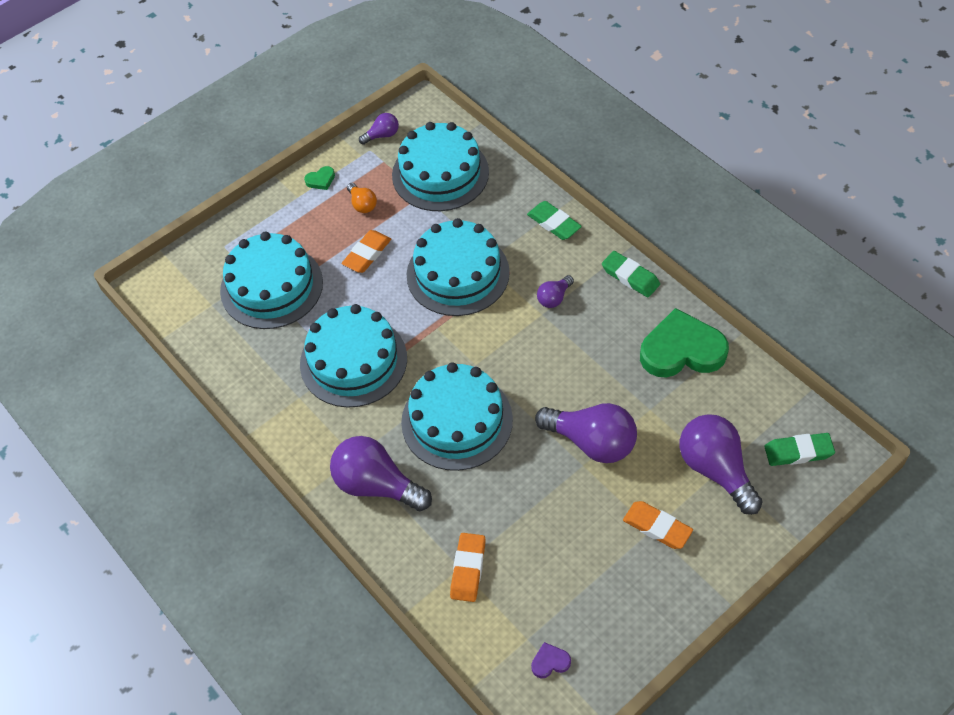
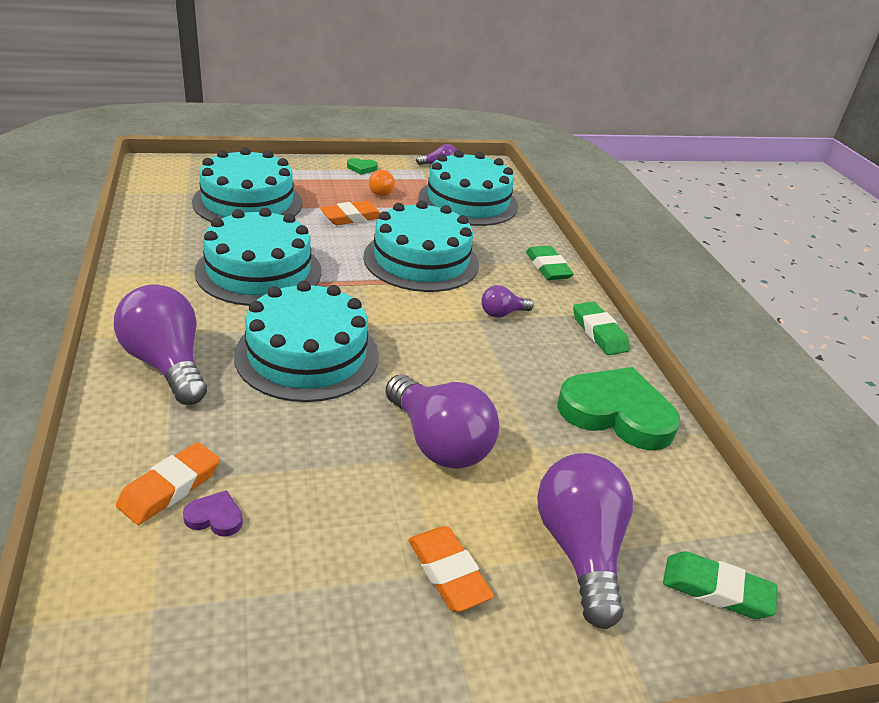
camera: 20 degrees right, 20 degrees down
purple heart [531,642,571,678] -> purple heart moved to [183,490,243,537]

